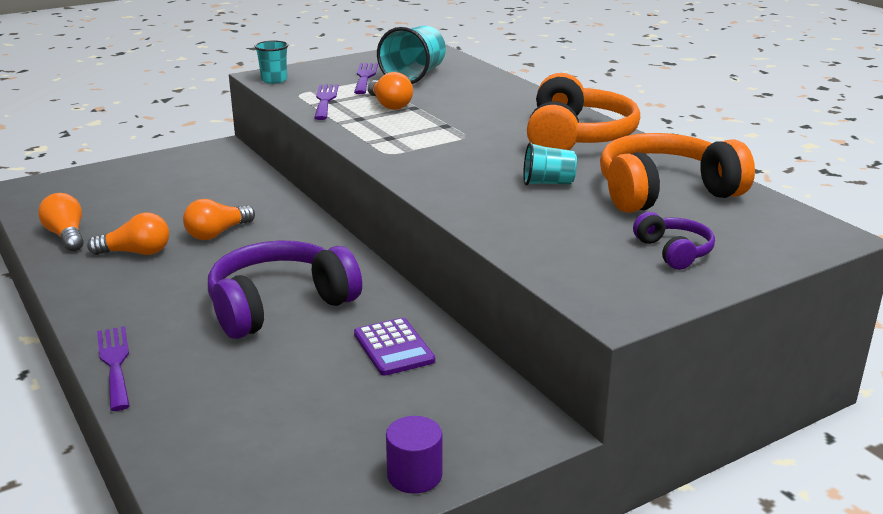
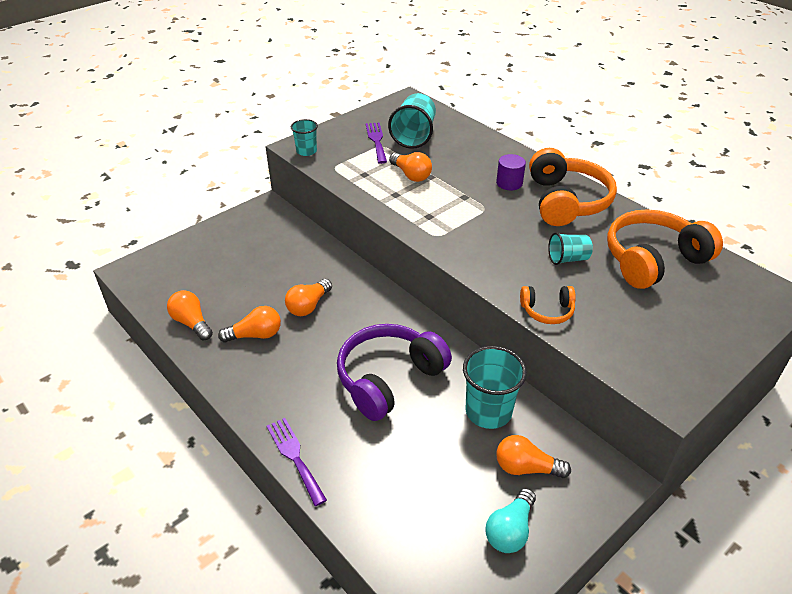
camera: 10 degrees left, 15 degrees up
purple fork [314,84,338,120] -> none
purple calculator [354,318,435,376] -> turquoise cup [463,346,527,429]
purple cylinder [386,416,442,494] -> purple cylinder moved to [496,154,526,190]
purple headphones [633,212,715,270] -> none
none -> turquoise light bulb [485,488,536,553]
none -> orange light bulb [496,435,571,478]
none -> orange headphones [520,286,576,324]

